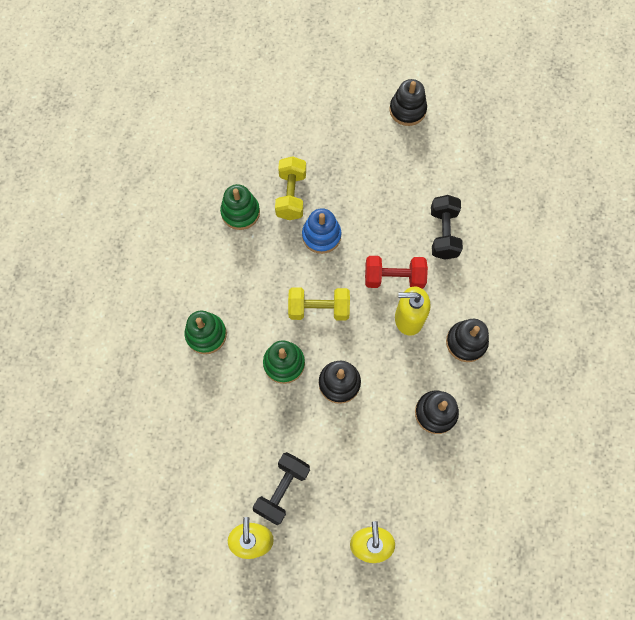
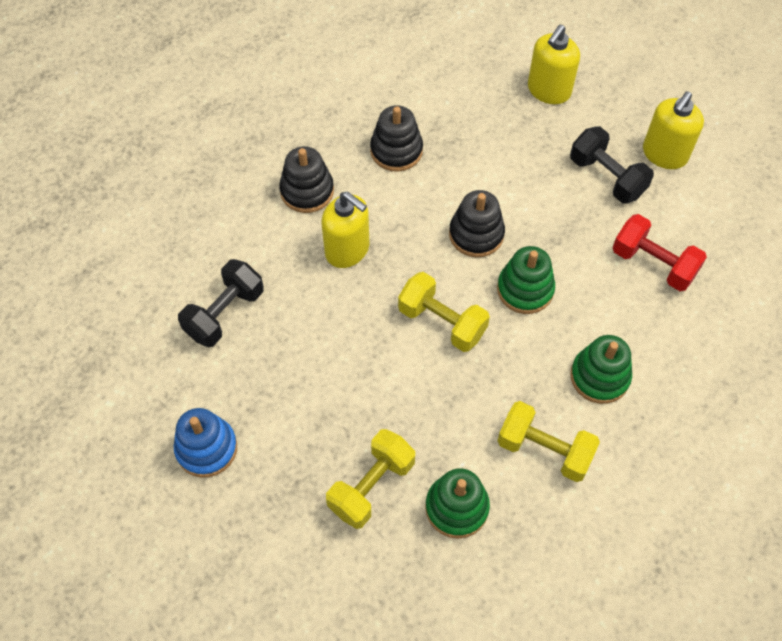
camera: 145 degrees left, 10 degrees down
black dumbbell [253,452,310,525] -> black dumbbell turned 75 degrees clockwise [570,126,654,204]
blue stacking toy [302,208,341,254] -> blue stacking toy moved to [174,408,237,478]
red dumbbell [365,256,428,289] -> red dumbbell moved to [612,214,707,291]
black stacking toy [389,79,427,126] -> none
none -> yellow dumbbell [497,401,600,482]

